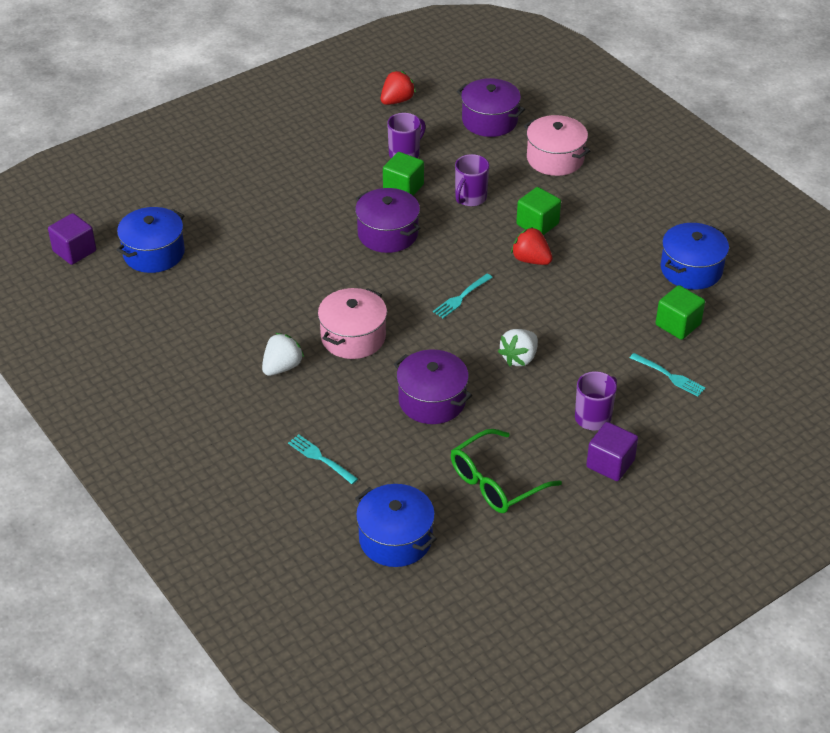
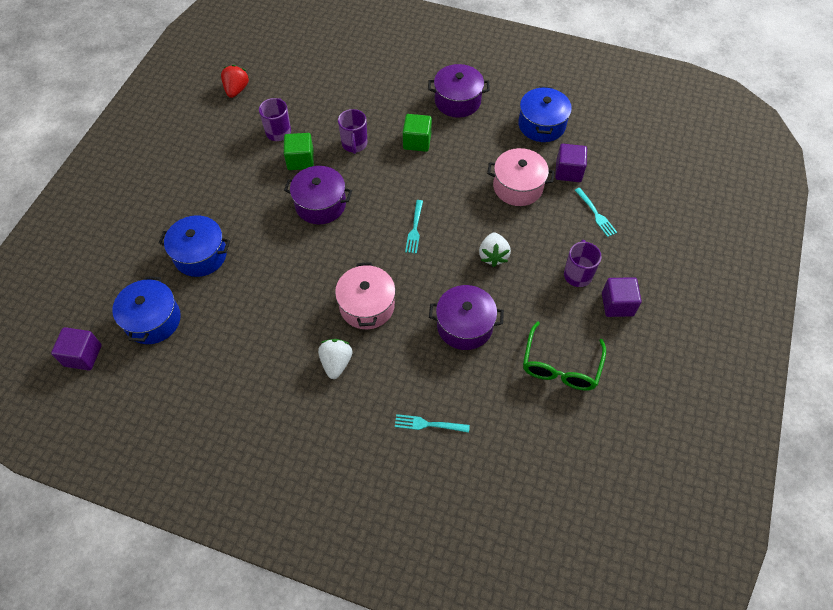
camera: 35 degrees left, 15 degrees up
blue pot [355,484,437,567] -> blue pot moved to [159,215,230,277]
purple pot [457,78,525,137] -> purple pot moved to [428,64,490,118]
red strawberry [511,227,553,265] -> none
pink pot [524,115,590,176] -> pink pot moved to [487,148,554,206]
turquoise fork [630,353,706,397] -> turquoise fork turned 60 degrees clockwise [575,188,617,237]
green cube [656,285,705,340] -> purple cube [555,144,587,182]

